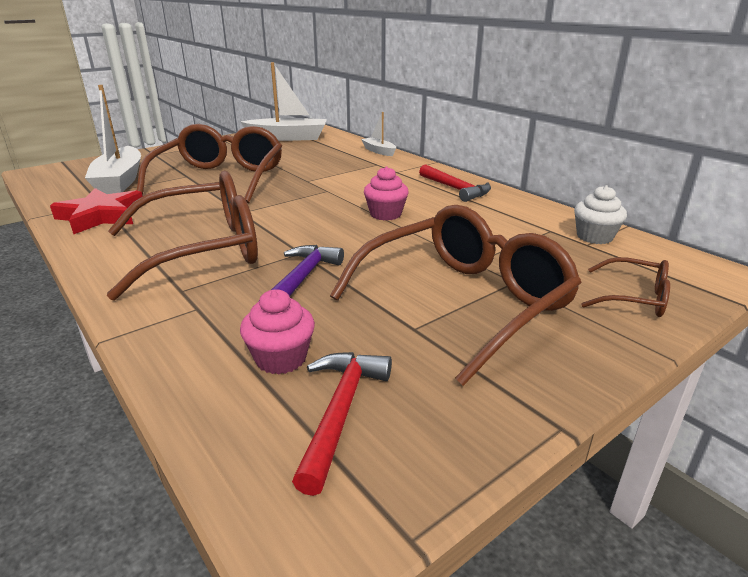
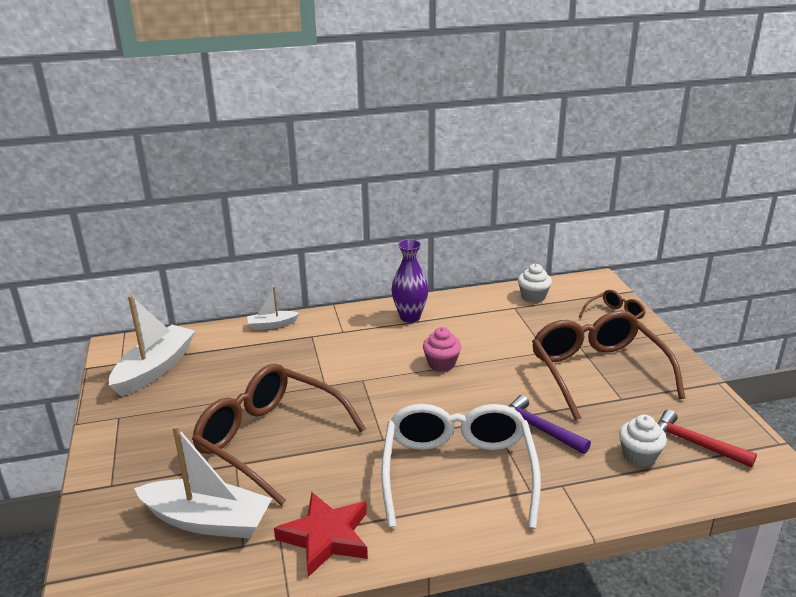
camera: 65 degrees left, 0 degrees up
brown glasses [107,171,258,301] -> white glasses [381,404,541,528]
pink cupcake [240,290,315,374] -> white cupcake [619,415,667,467]
red hammer [419,165,491,202] -> purple vase [391,239,428,323]

